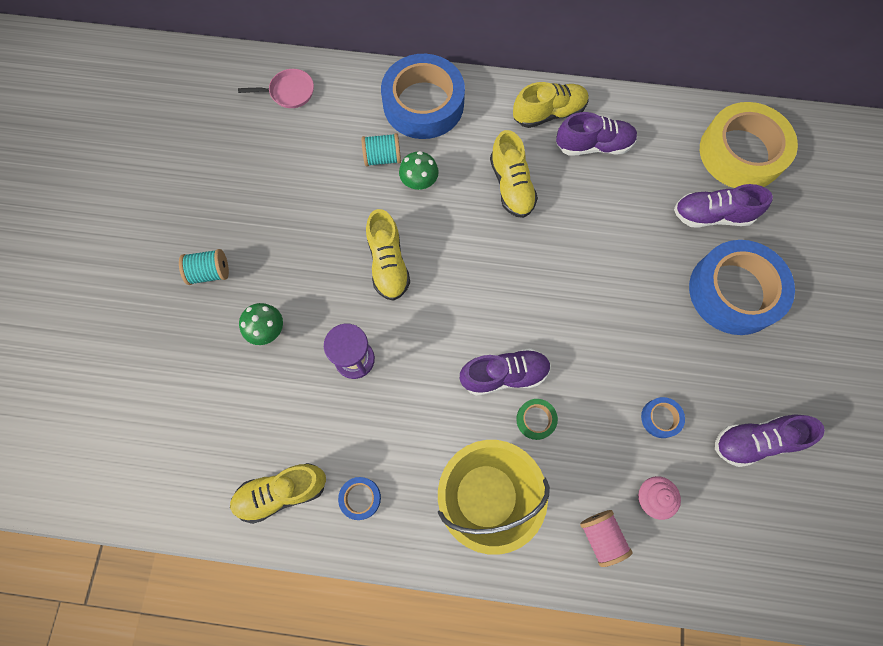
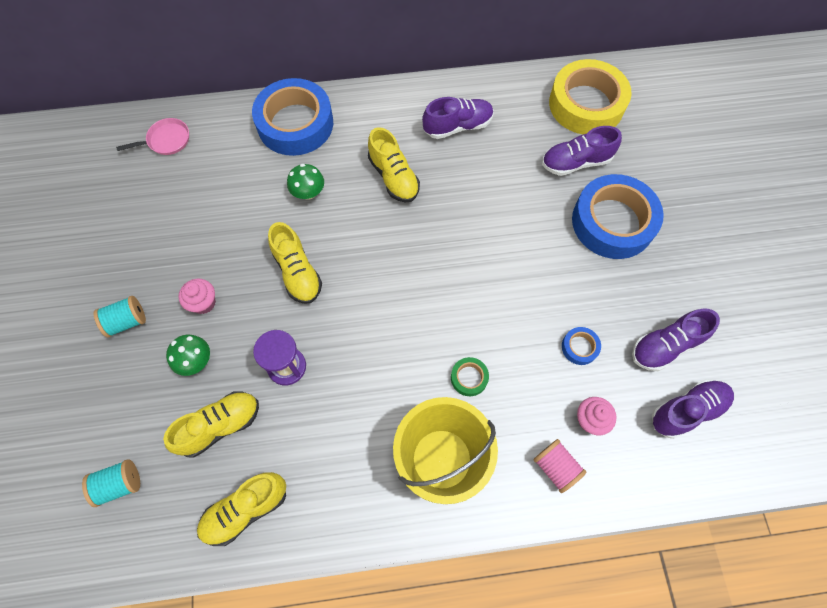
camera: 15 degrees left, 5 degrees down
blue tape [338,477,381,520] -> none
turquoise spool [362,133,401,166] -> turquoise spool moved to [82,459,140,507]
purple shoe [460,348,551,396] -> purple shoe moved to [652,379,734,439]
yellow shoe [513,82,589,128] -> yellow shoe moved to [163,392,259,458]
none -> pink cupcake [178,279,216,314]

